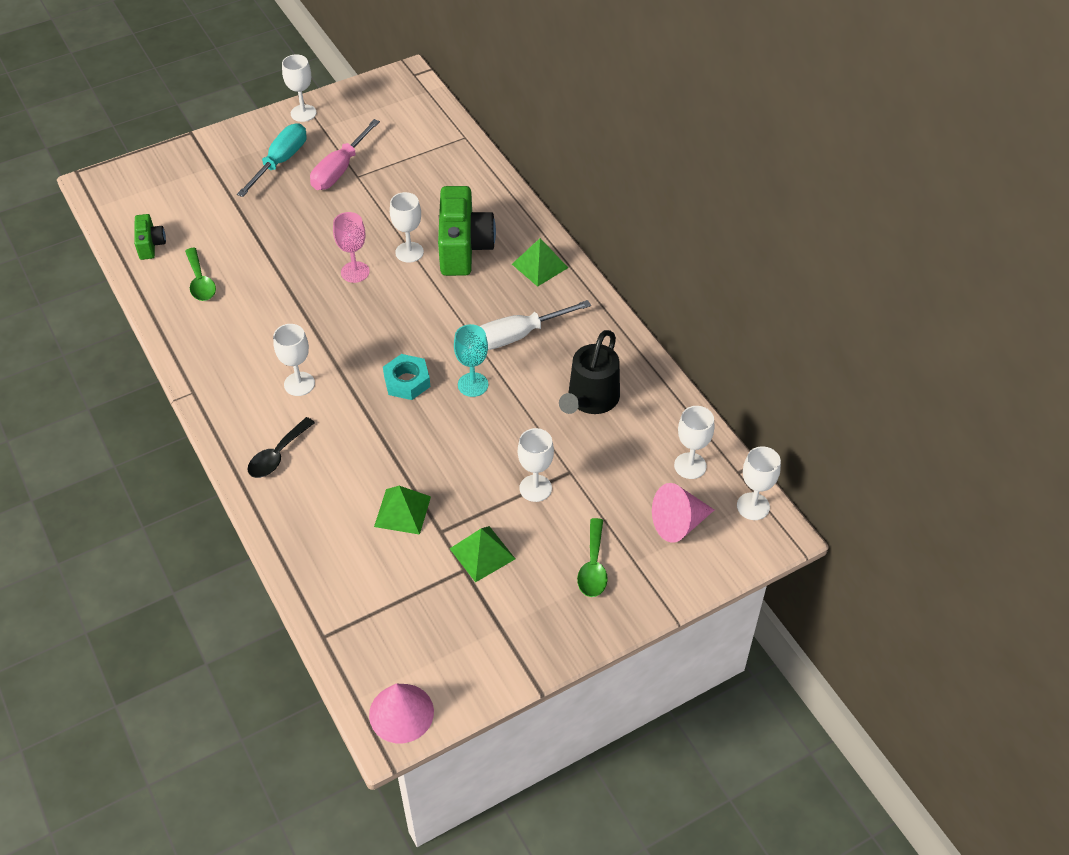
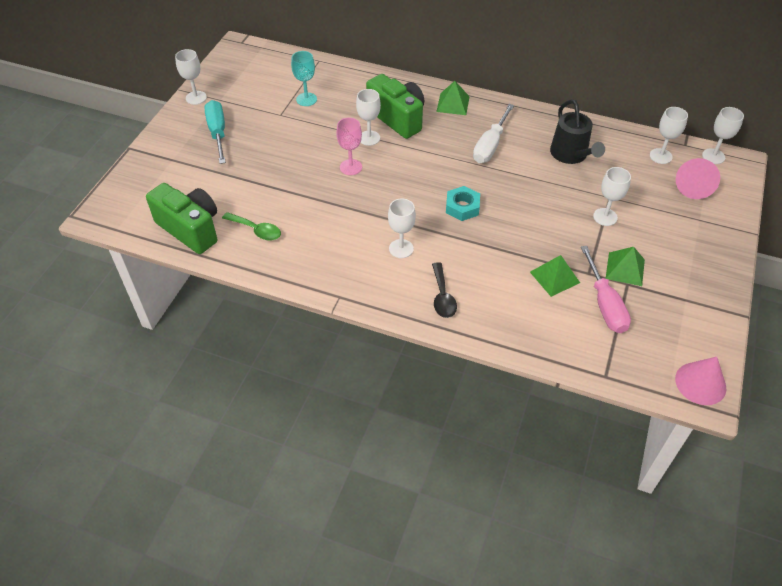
camera: 40 degrees left, 0 degrees up
green camera [134,214,166,260] -> green camera [146,183,217,254], size x1.98
pink screwdriver [310,119,380,190] -> pink screwdriver moved to [581,246,631,333]
turquoise goblet [454,324,488,397] -> turquoise goblet moved to [291,51,317,106]
green spoon [577,518,608,597] -> none

